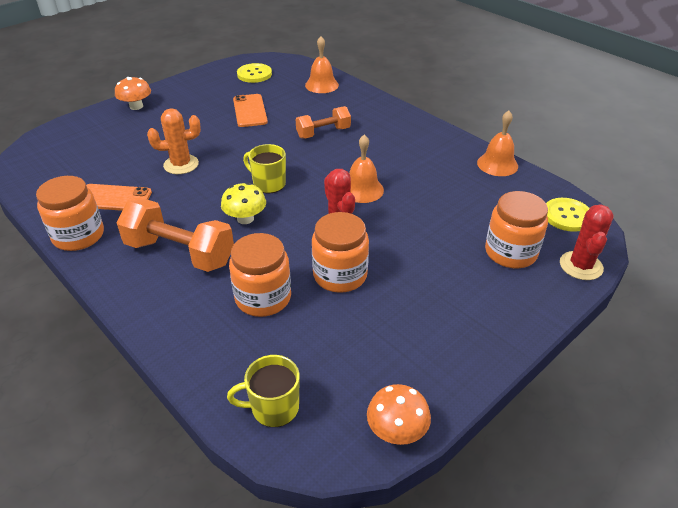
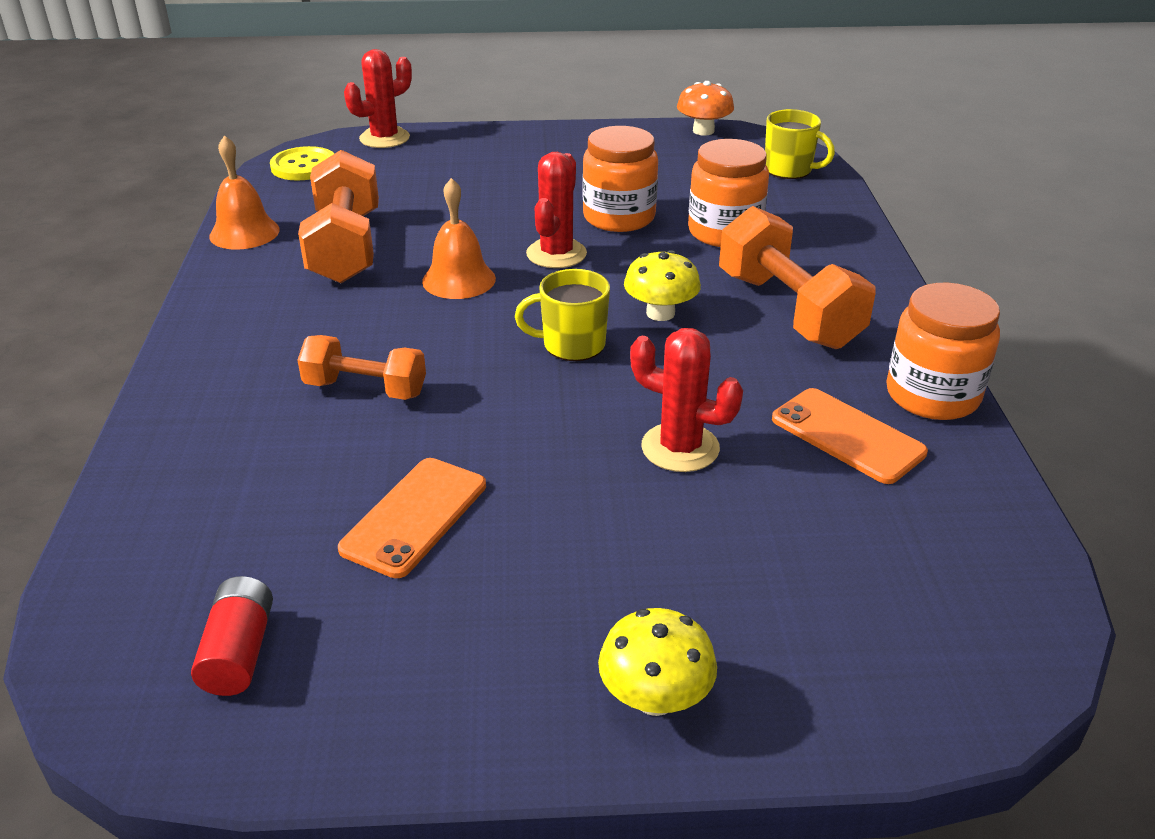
camera: 140 degrees left, 5 degrees down
orange mushroom [115,77,151,110] -> yellow mushroom [598,608,717,716]
orange cactus [147,108,201,174] -> red cactus [630,328,743,472]
yellow button [237,63,272,83] -> red battery [191,576,273,696]
yellow mug [243,144,286,193] -> yellow mug turned 105 degrees clockwise [515,269,610,361]
orange bell [305,36,339,93] -> none
orange jar [485,191,548,268] -> none
none -> orange dumbbell [298,150,379,283]

